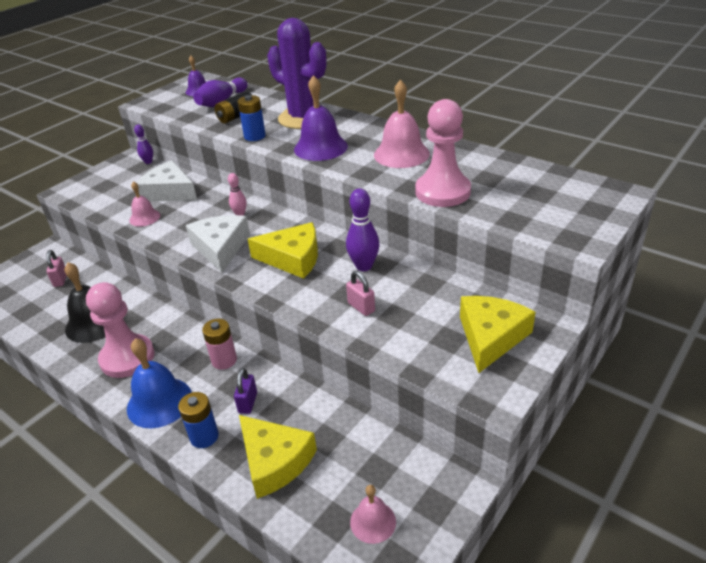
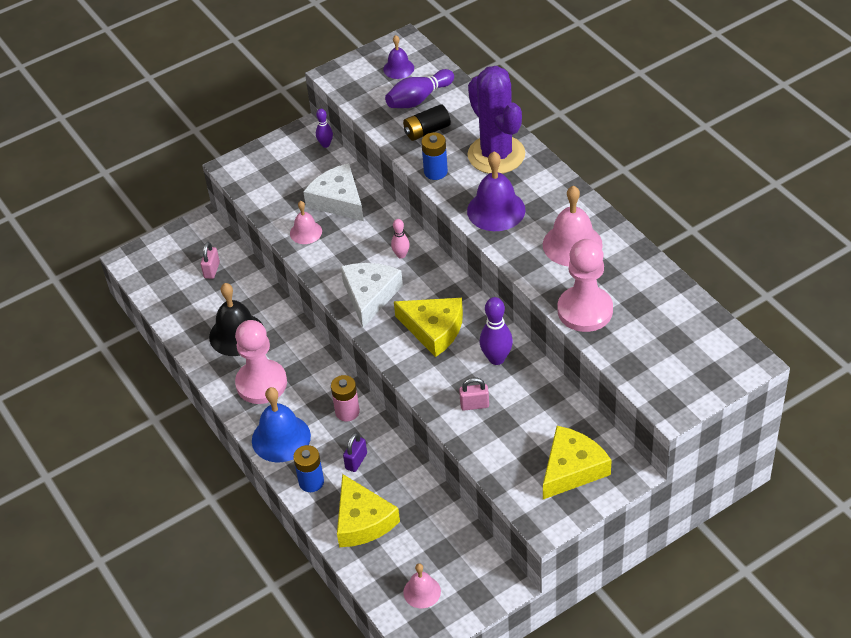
camera: 20 degrees right, 10 degrees up
pink padlock [346,271,375,316] -> pink padlock turned 75 degrees counterclockwise [459,378,489,411]

